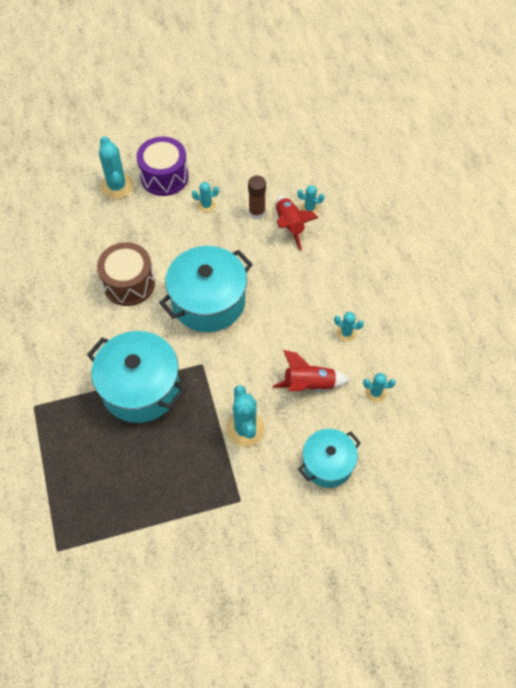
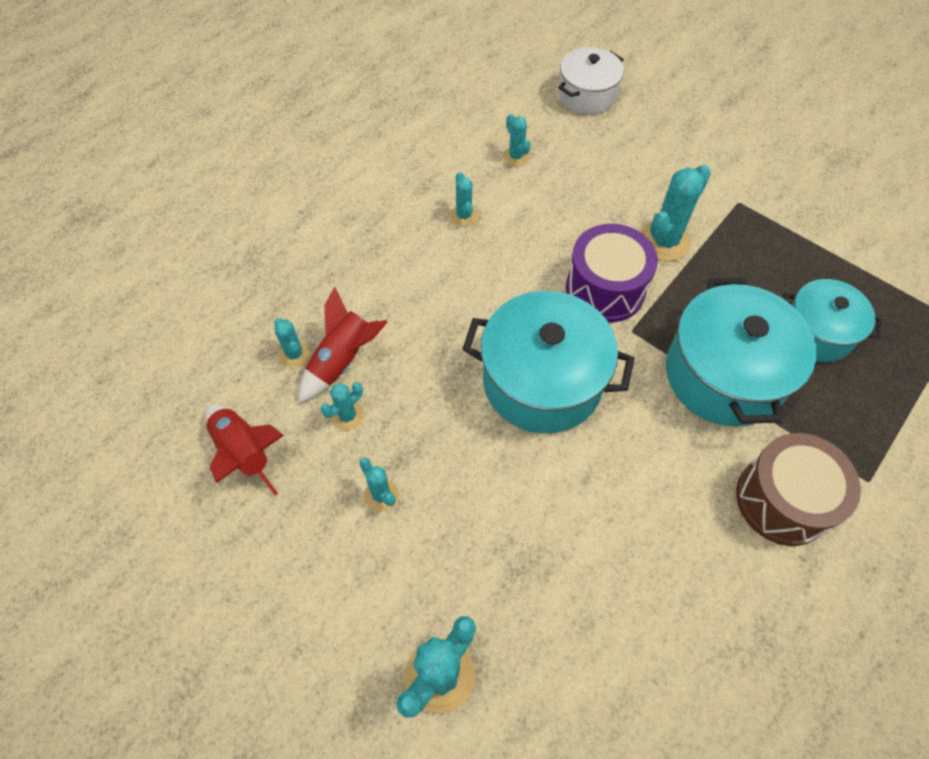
camera: 125 degrees left, 0 degrees up
brown drum [97,242,155,306] -> brown drum moved to [736,433,861,546]
purple drum [136,137,189,196] -> purple drum moved to [566,224,658,323]
brown glue stick [248,176,266,220] -> turquoise cactus [321,382,364,430]
red rocket [273,350,350,391] -> red rocket moved to [205,404,284,496]
turquoise pot [298,429,361,488] -> turquoise pot moved to [783,279,882,362]
none -> white pot [558,47,624,115]

